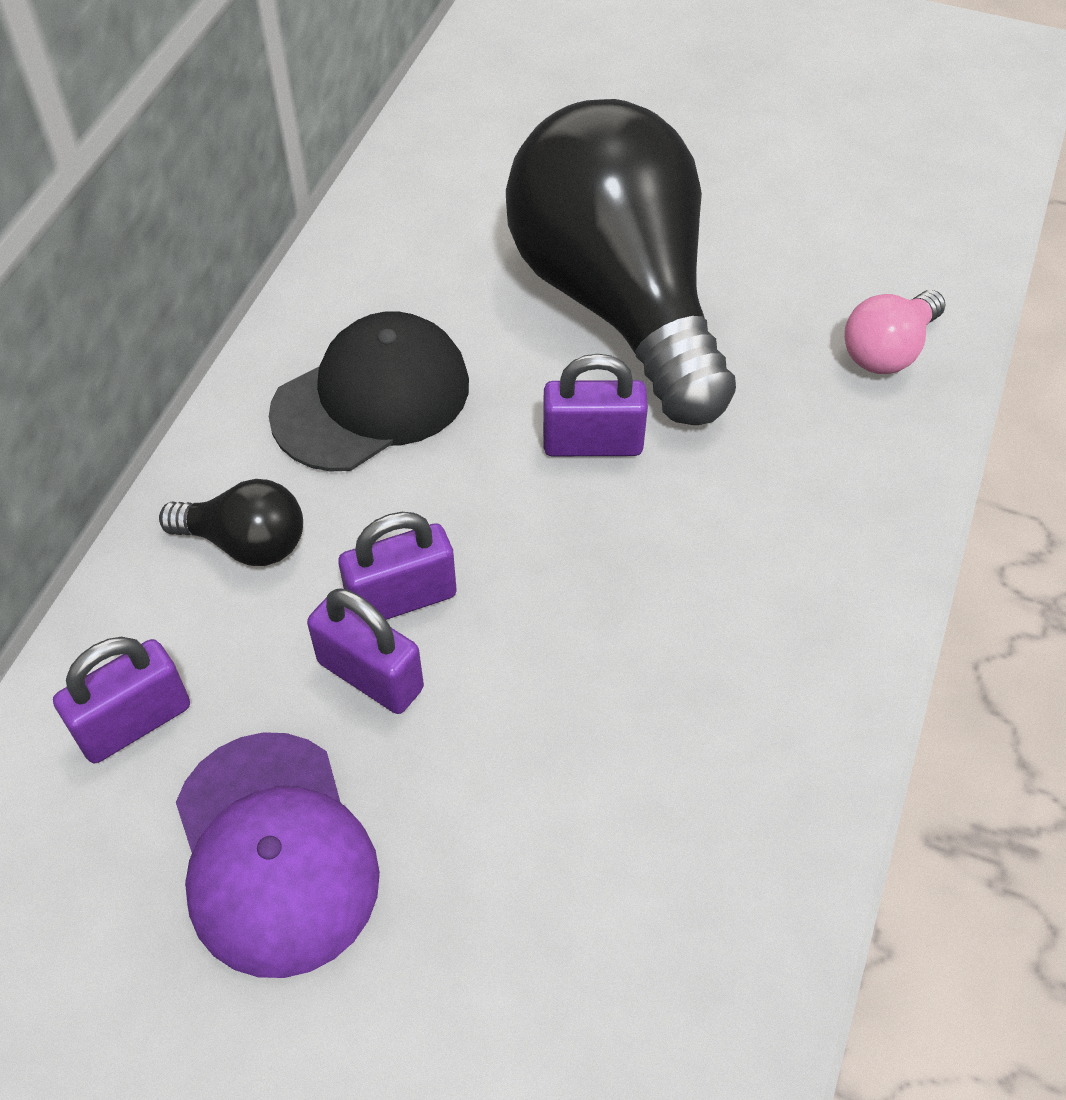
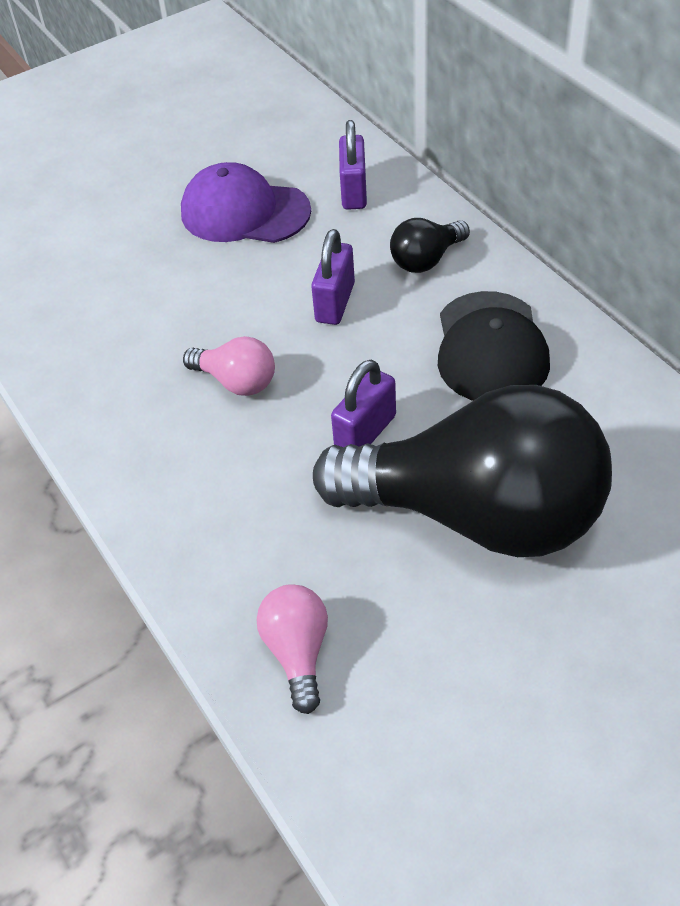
camera: 130 degrees right, 5 degrees down
purple padlock [307,588,424,714] -> none
none -> pink light bulb [183,336,275,396]

